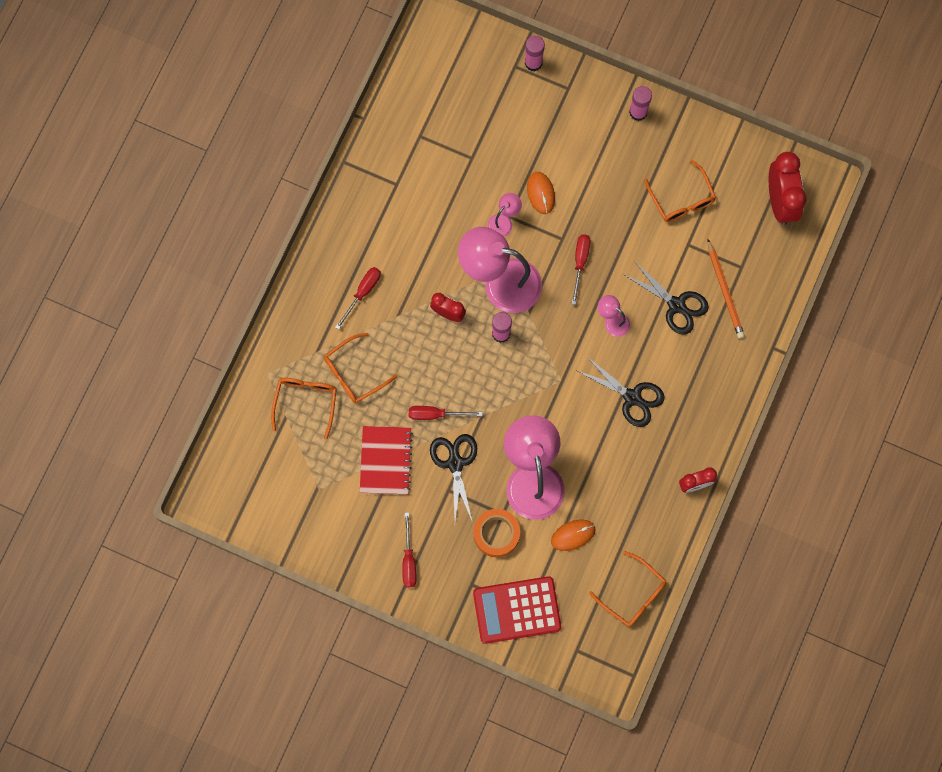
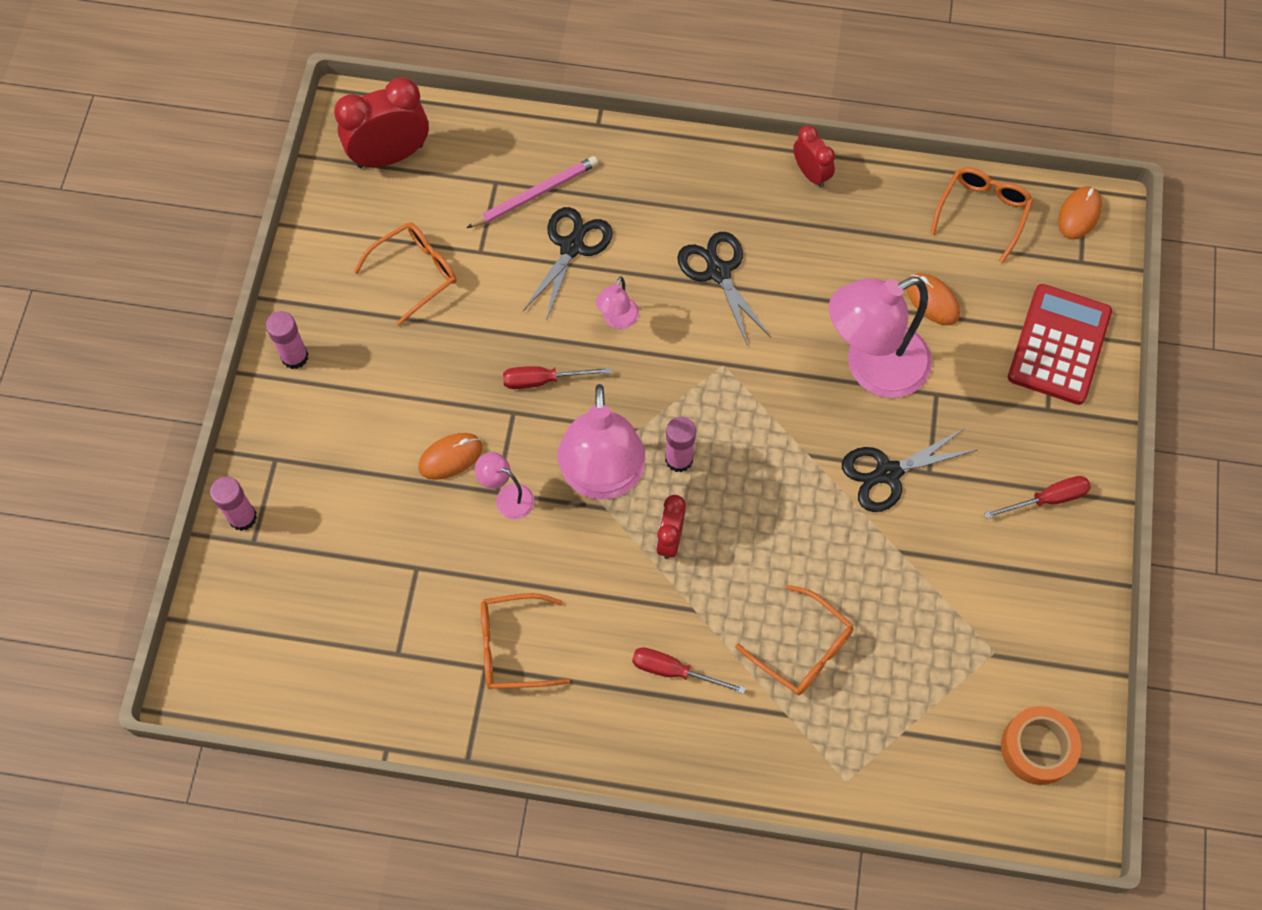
camera: 105 degrees left, 10 degrees down
orange glasses [271,378,337,440] -> orange glasses moved to [481,593,570,689]
red notebook [360,426,413,495] -> none
red screwdriver [409,406,483,420] -> none
orange tape [473,509,520,557] -> orange tape moved to [1001,706,1081,785]
red calculator [473,576,561,644] -> red calculator turned 135 degrees counterclockwise [1008,284,1112,405]
black scissors [576,356,665,427] -> black scissors turned 45 degrees counterclockwise [677,232,771,346]
orange pencil [707,239,745,339] -> pink pencil [467,156,598,228]
none -> orange mouse [1058,186,1102,239]

